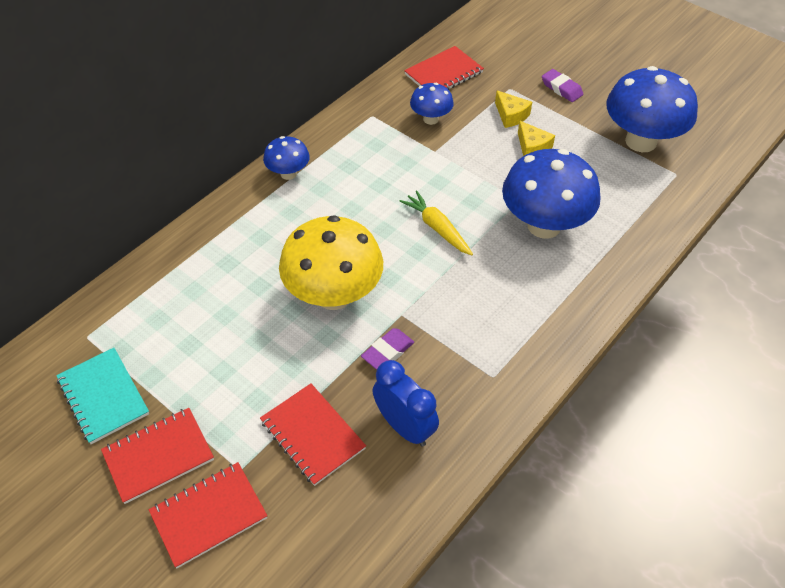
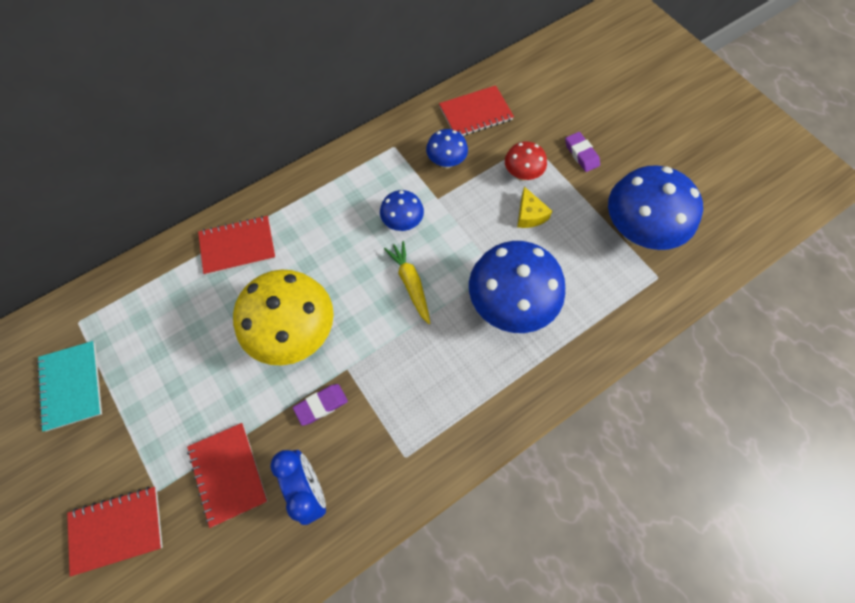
camera: 15 degrees right, 15 degrees up
red notebook [101,408,214,504] -> red notebook moved to [198,216,276,275]
blue mushroom [263,136,310,180] -> blue mushroom moved to [380,190,424,231]
yellow cheese [495,90,532,128] -> red mushroom [505,142,547,181]

